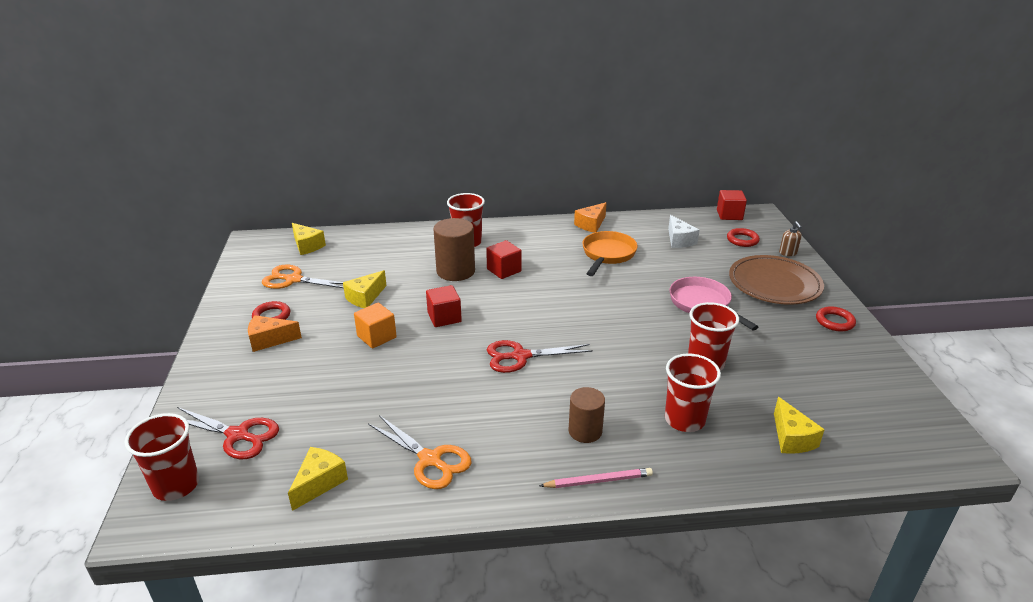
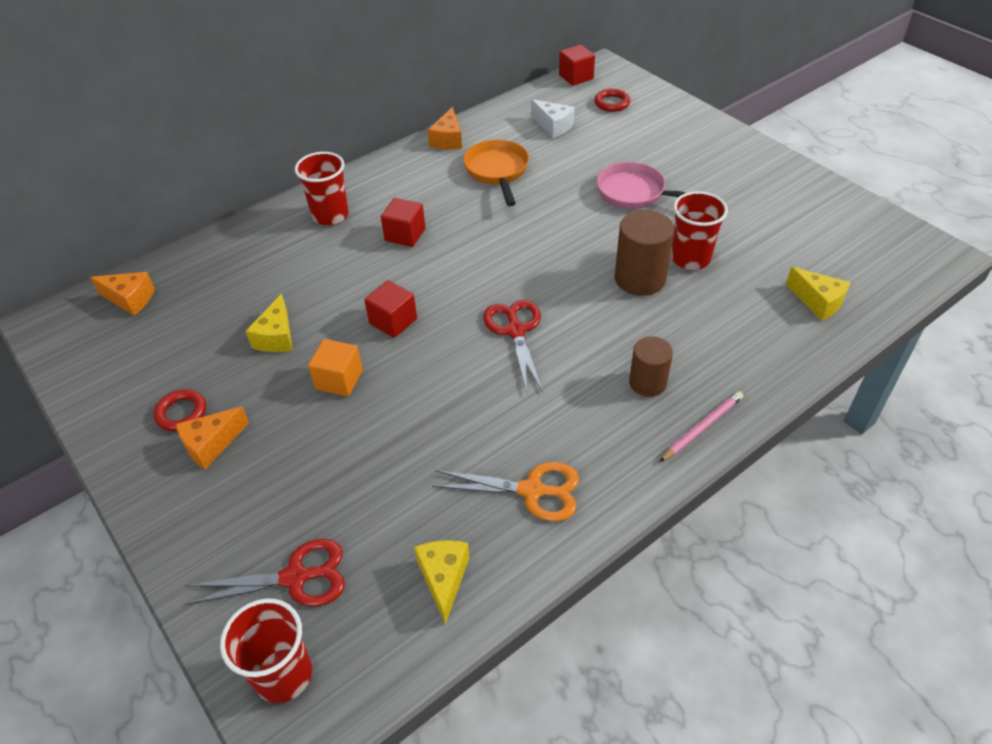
camera: 30 degrees left, 15 degrees up
orange scissors [262,264,344,289] -> none
yellow cheese [292,223,326,255] -> orange cheese [90,272,155,315]
brown cylinder [433,218,475,281] -> brown cylinder moved to [615,210,675,296]
red scissors [487,340,593,373] -> red scissors turned 120 degrees clockwise [483,300,543,393]
red cup [665,353,721,432] -> none
brown plate [729,255,824,305] -> none
brown soap dispenser [779,221,802,256] -> none
red ring [816,306,856,331] -> none

